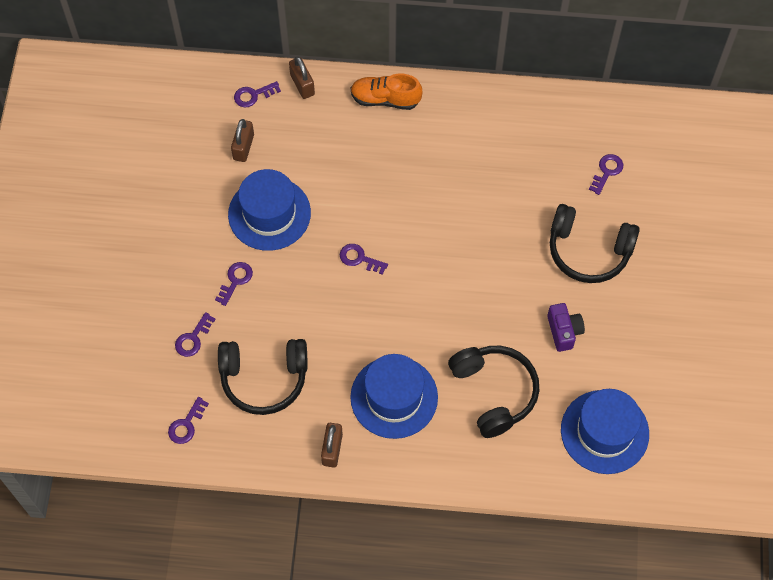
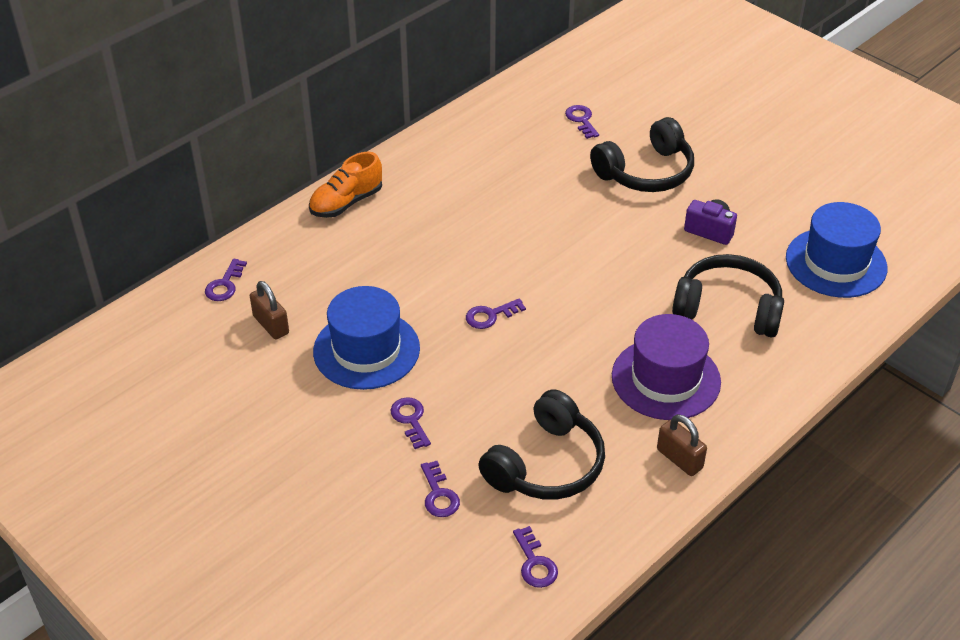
camera: 50 degrees left, 20 degrees down
brown padlock [289,56,315,99] -> none
blue hat [350,354,438,439] -> purple hat [612,314,721,420]

